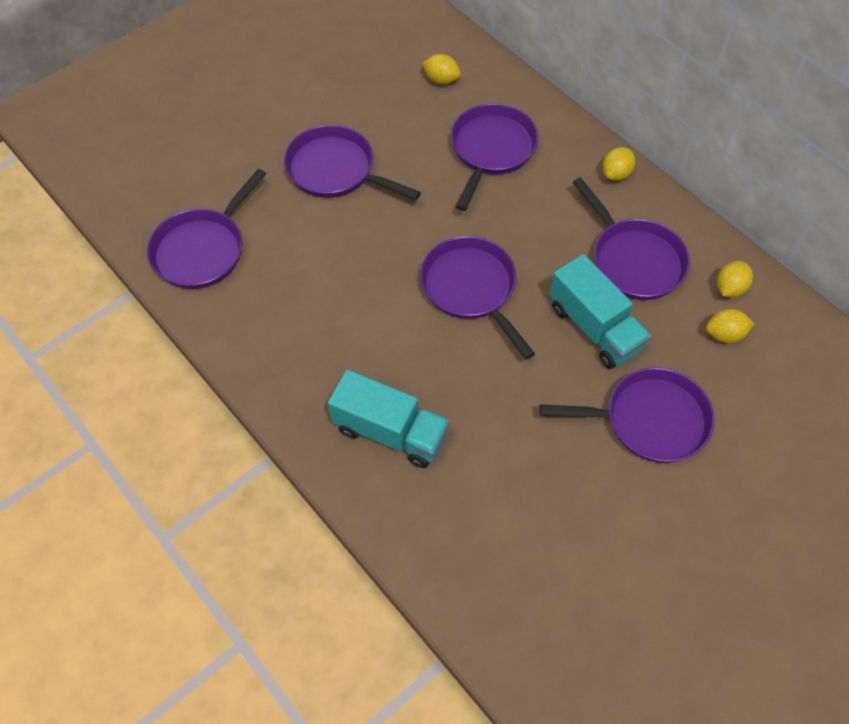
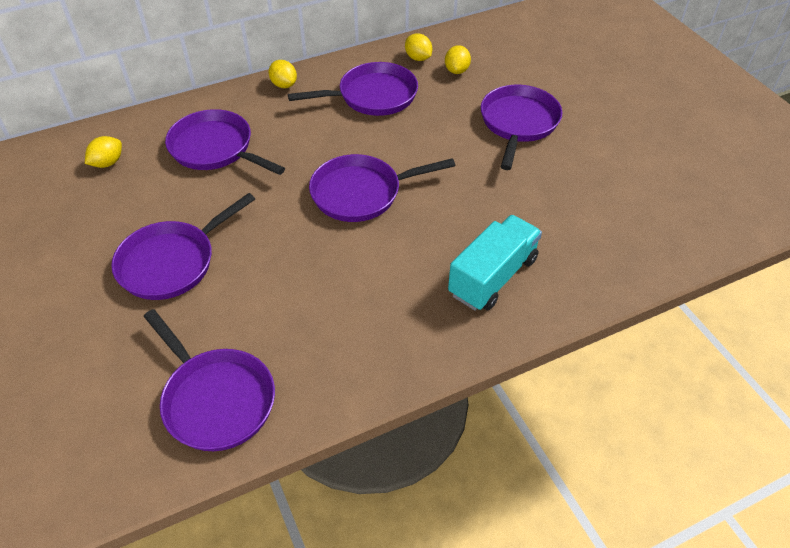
camera: 75 degrees left, 10 degrees down
turquoise truck [549,254,651,369] -> none

